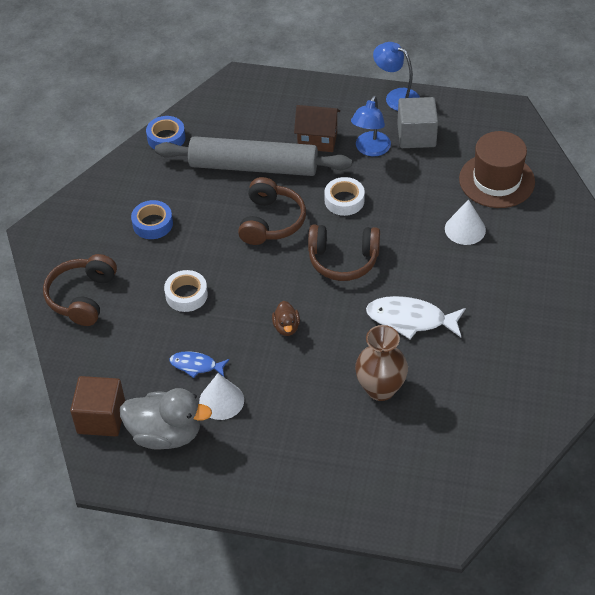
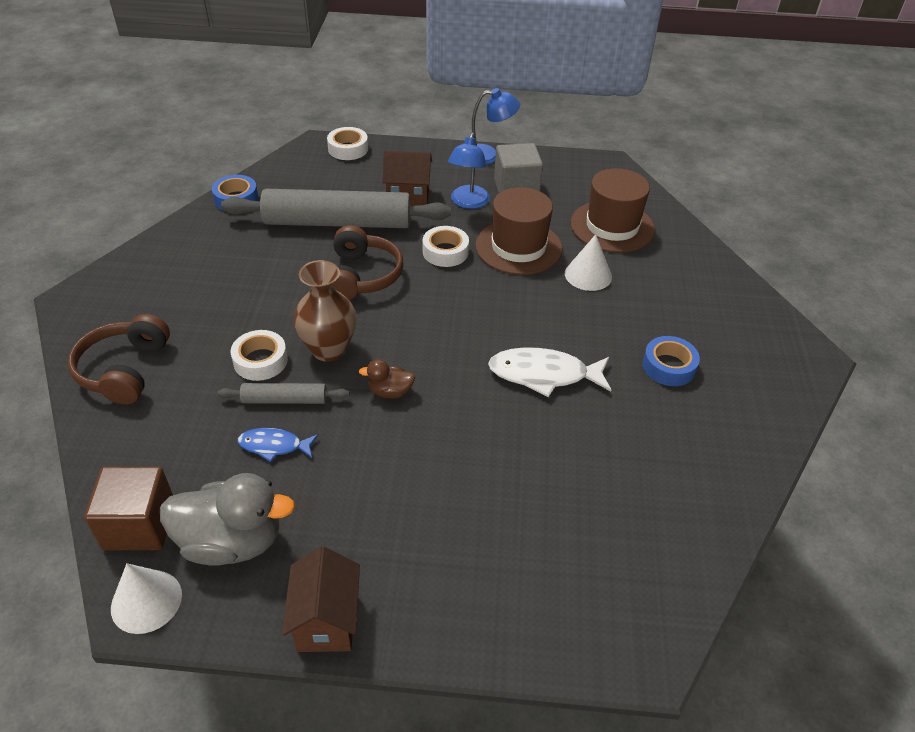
camera: 10 degrees left, 5 degrees down
blue tape [131,200,173,239] -> blue tape moved to [642,336,700,386]
white cone [199,373,244,420] -> white cone moved to [111,563,182,634]
brown duck [272,301,300,336] -> brown duck turned 105 degrees clockwise [359,359,415,399]
brown headphones [308,224,380,281] -> none
brown vase [355,325,408,401] -> brown vase moved to [293,260,357,362]
blue lamp [373,42,420,111] -> blue lamp turned 150 degrees clockwise [472,88,520,165]
none -> grey rolling pin [217,383,349,404]
none -> brown house [282,546,360,652]
none -> white tape [327,127,368,160]
none -> brown hat [475,187,562,275]

